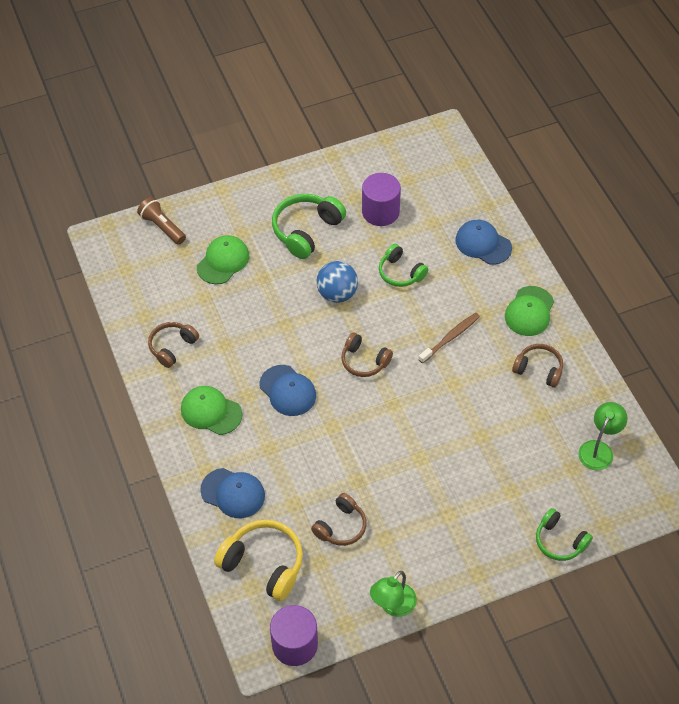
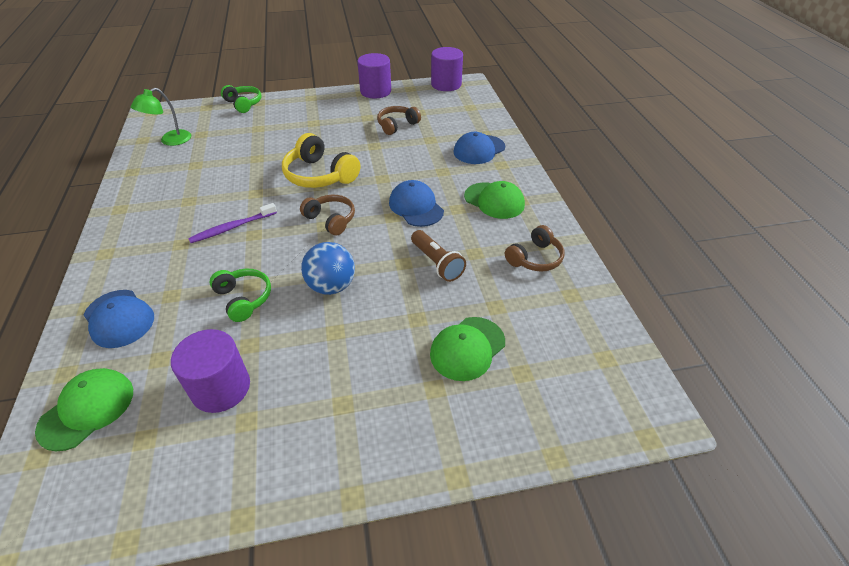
camera: 170 degrees left, 10 degrees down
brown flashlight [137,197,186,245] -> brown flashlight moved to [411,230,466,282]
blue cap [200,468,265,518] -> blue cap turned 75 degrees counterclockwise [453,132,505,164]
yellow headphones [214,520,303,601] -> yellow headphones moved to [282,133,360,188]
green headphones [272,194,346,259] -> none
green lamp [370,571,417,617] -> purple cylinder [357,53,391,99]
brown toothbrush [418,313,480,363] -> purple toothbrush [188,203,277,243]
green cap [505,286,554,336] -> green cap moved to [35,368,133,451]
brown headphones [512,344,563,388] -> none

